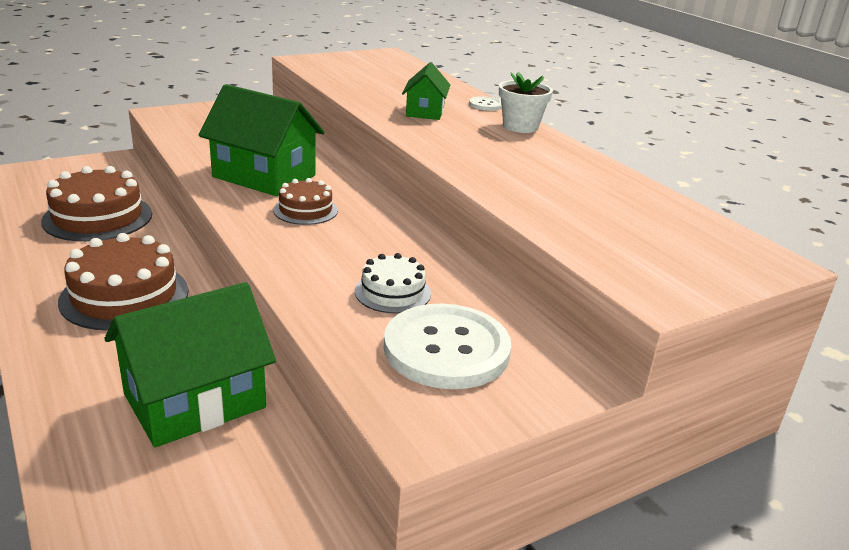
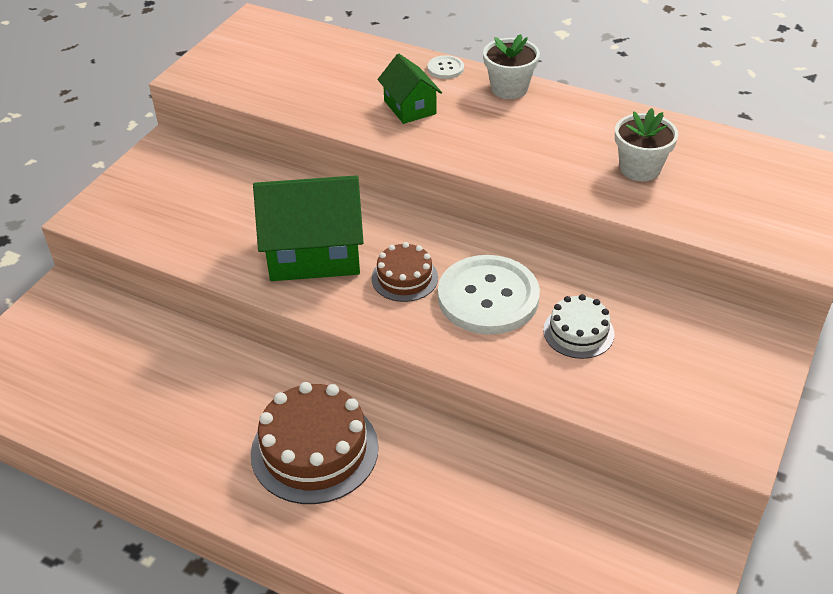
camera: 30 degrees left, 15 degrees up
brown cake [41,166,152,242] -> none
green house [105,282,276,447] -> none
white button [384,304,511,389] -> white button moved to [438,255,540,335]
none -> white flower pot [615,108,678,181]

